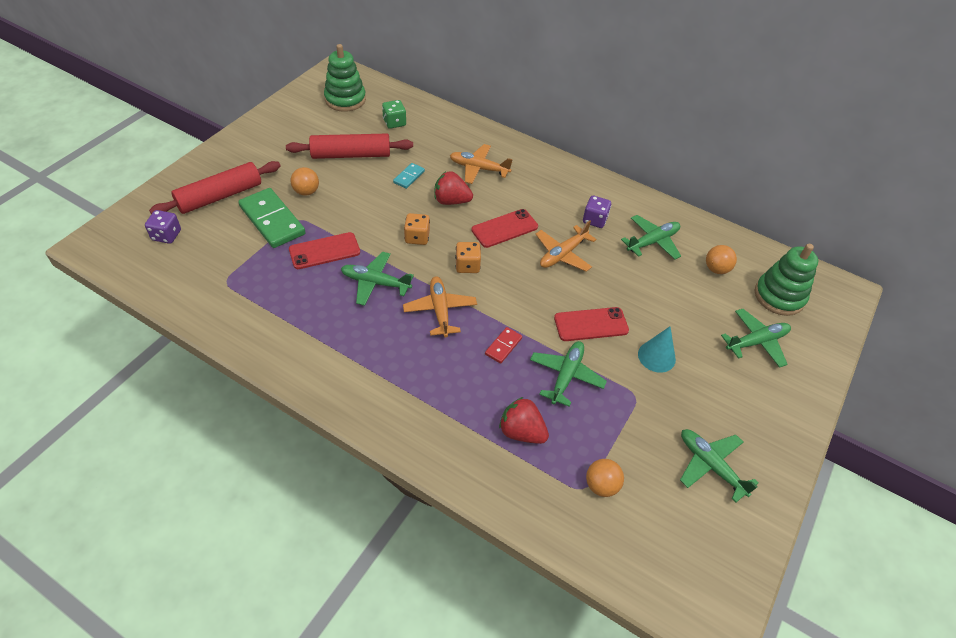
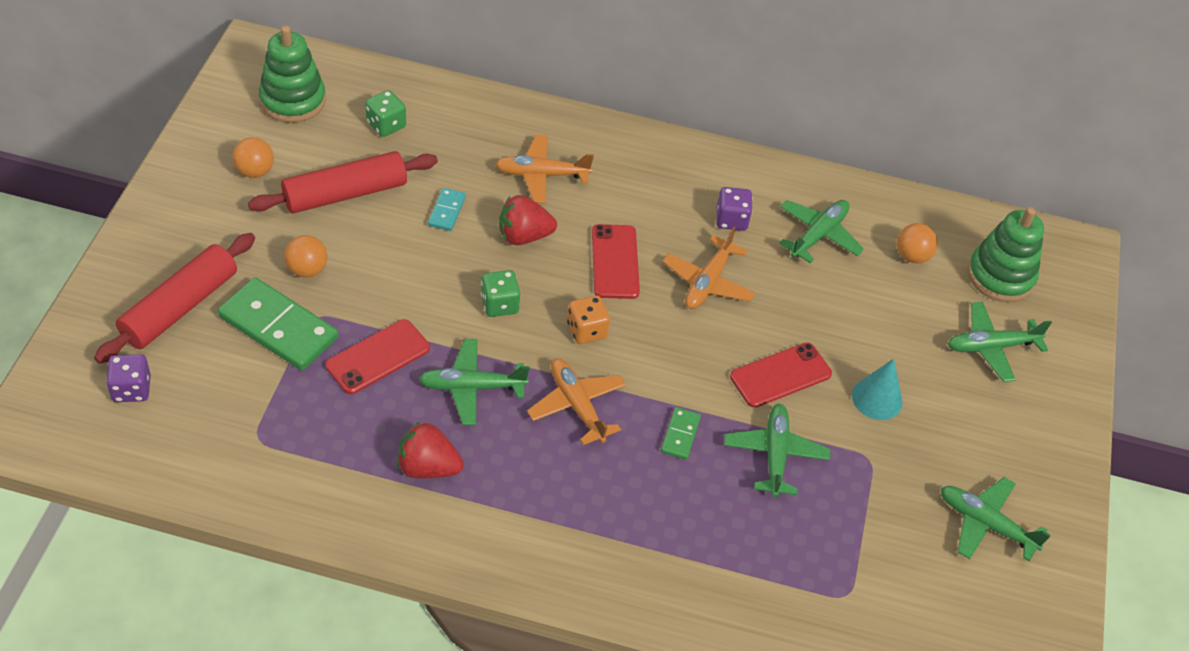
camera: 20 degrees left, 0 degrees up
orange dice [404,213,430,245] -> green dice [481,270,520,317]
red phone [471,209,538,248] -> red phone turned 45 degrees counterclockwise [592,224,640,299]
red domino [485,327,522,364] -> green domino [661,407,701,460]
red strawberry [499,397,549,444] -> red strawberry moved to [397,422,464,478]
orange ball [586,459,624,497] -> orange ball moved to [232,137,274,178]
green plane [721,309,791,368] -> green plane turned 150 degrees counterclockwise [948,302,1052,382]

